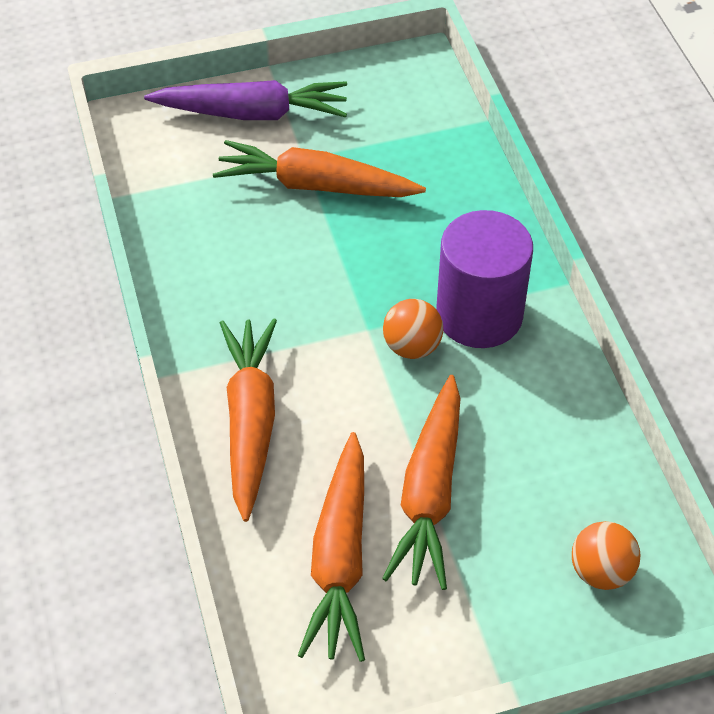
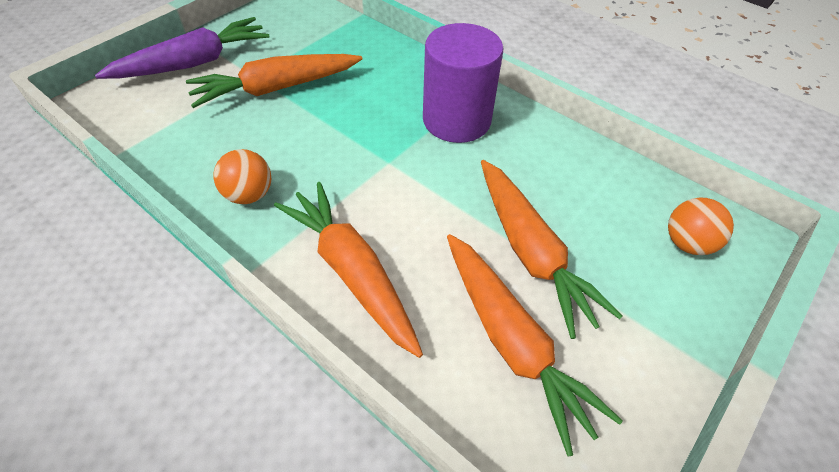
camera: 35 degrees left, 0 degrees up
orange ball [383,299,443,359] -> orange ball moved to [213,149,271,204]

